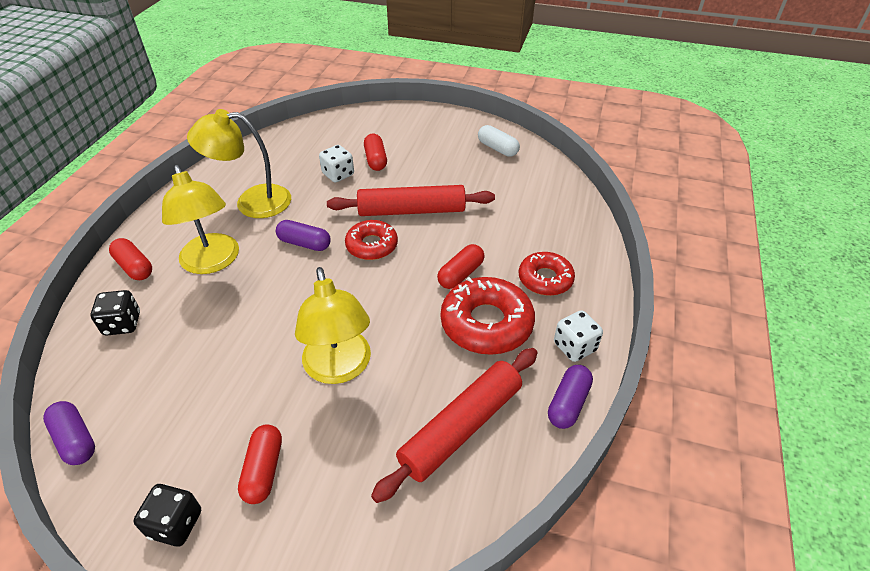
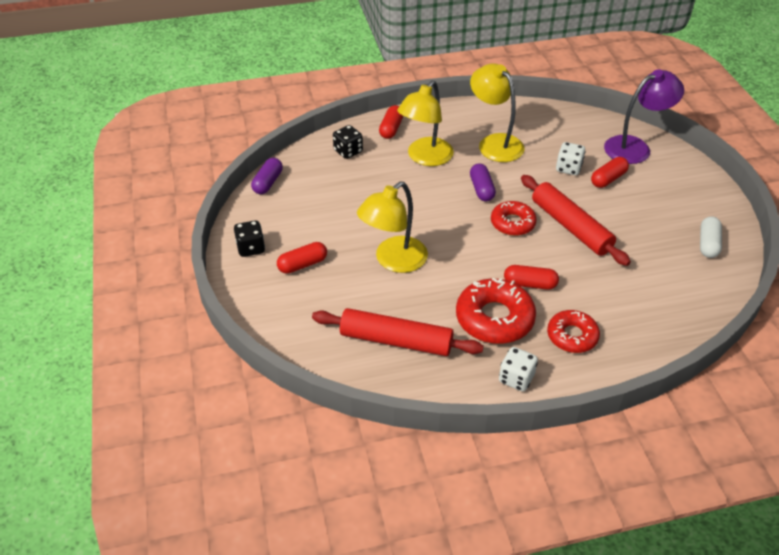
camera: 60 degrees right, 0 degrees up
purple capsule [548,365,593,429] -> none
none -> purple lamp [604,69,684,164]

